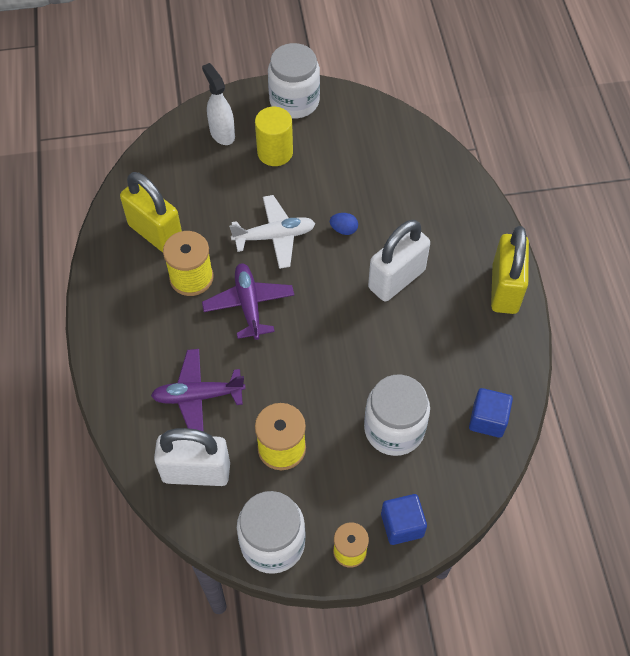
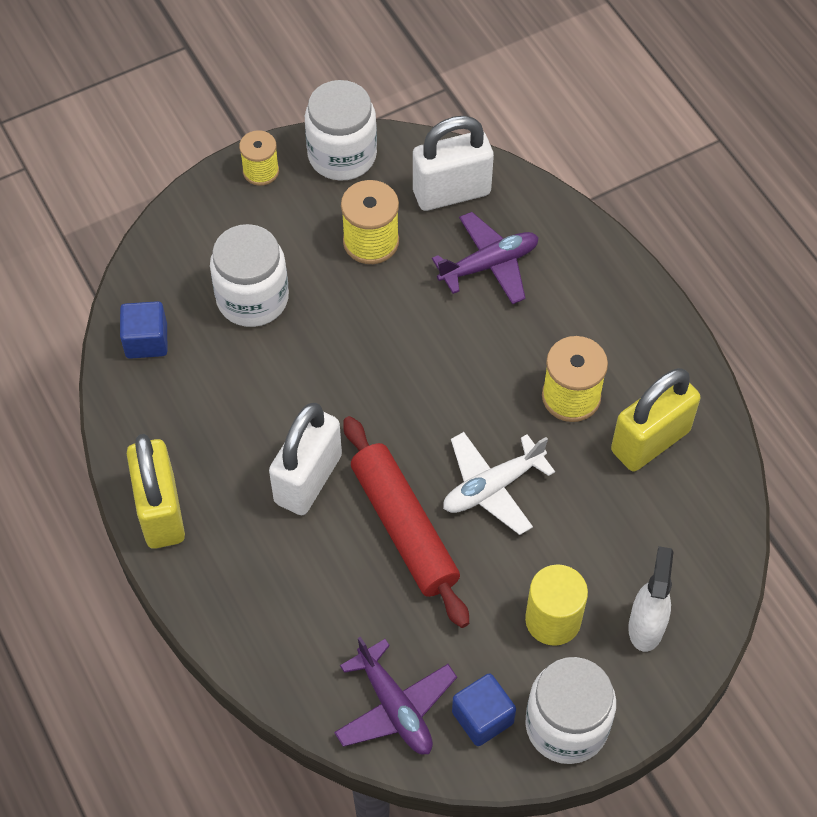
camera: 160 degrees right, 0 degrees up
yellow padlock [120,172,182,253] -> yellow padlock turned 60 degrees counterclockwise [611,368,701,472]
white spray bottle [202,63,235,145] -> white spray bottle turned 120 degrees counterclockwise [628,546,673,652]
purple plane [202,263,294,340] -> purple plane moved to [334,636,457,754]
blue egg [330,213,358,235] -> red rolling pin [343,416,469,628]
blue cube [381,494,427,545] -> blue cube moved to [452,673,516,746]

